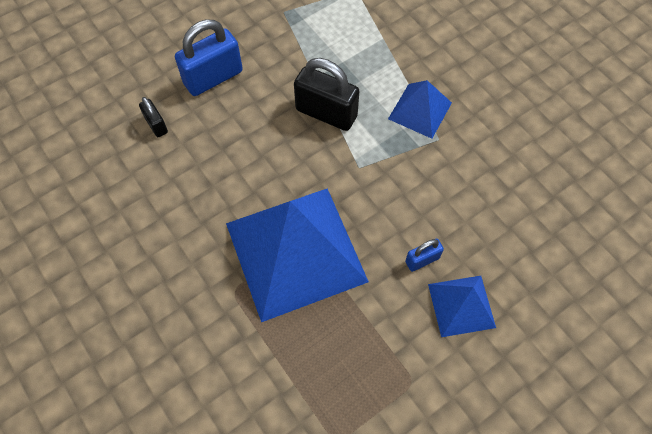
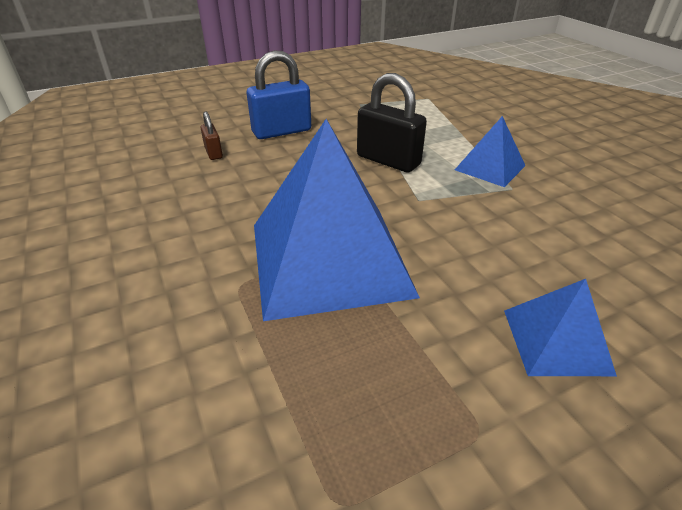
camera: 10 degrees right, 25 degrees down
black padlock [139,97,168,137] -> brown padlock [200,111,223,160]
blue padlock [405,239,444,272] -> none

